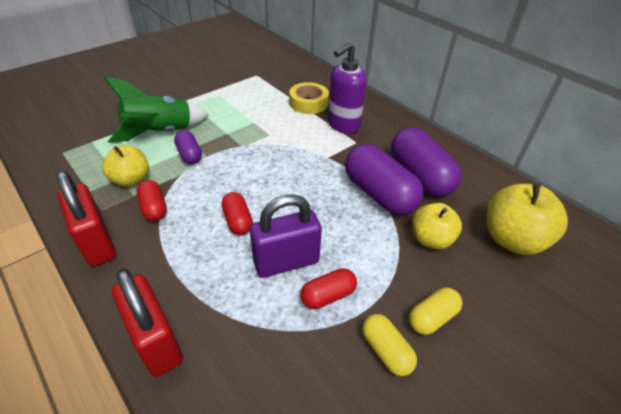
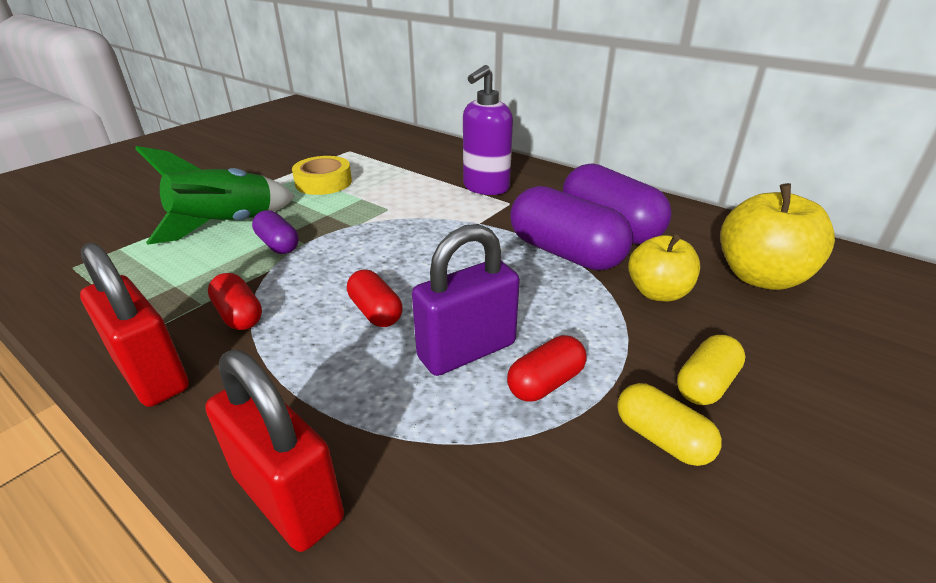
camera: 10 degrees left, 10 degrees down
yellow apple [102,145,149,187] -> none
yellow tape [289,82,329,114] -> yellow tape moved to [292,156,352,195]

